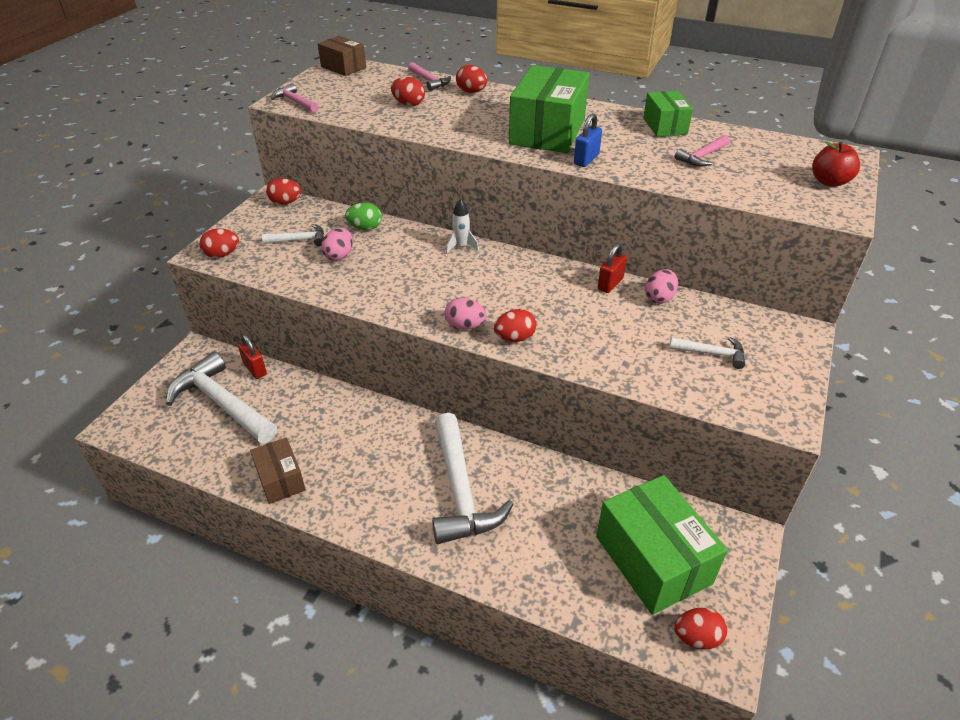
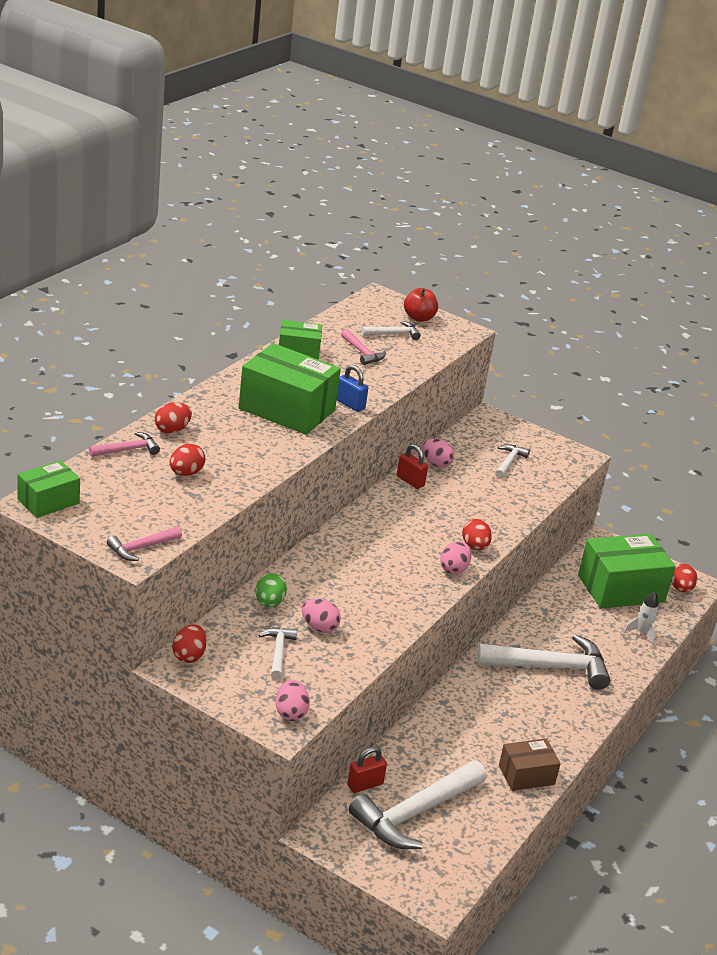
camera: 85 degrees left, 10 degrees down
red egg [199,228,239,258] -> pink egg [276,680,310,721]
brown box [318,36,366,76] -> green box [17,460,80,518]
white rocket [446,198,479,253] -> white rocket moved to [624,591,658,645]
none -> white hammer [361,321,421,340]

